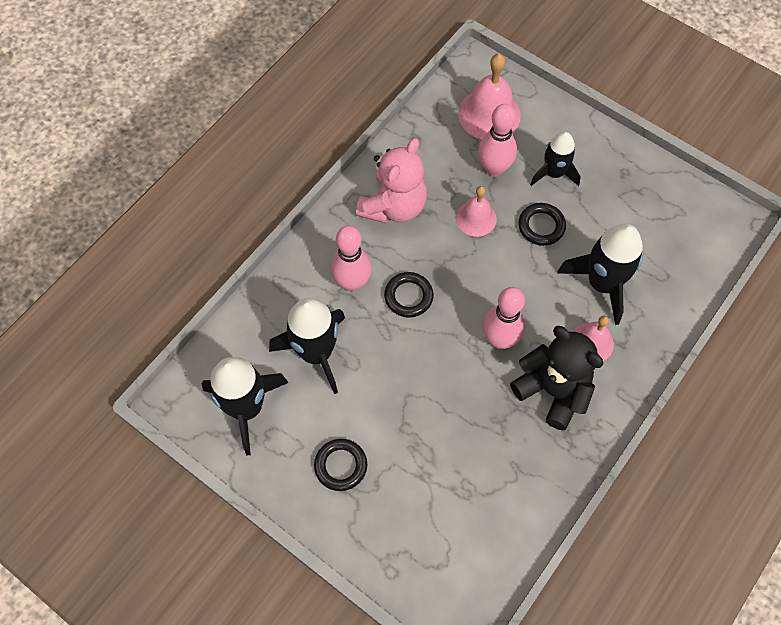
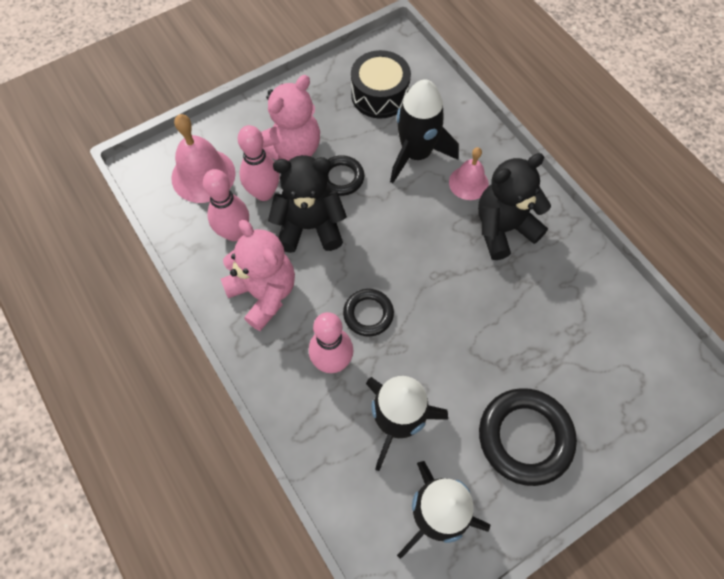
camera: 70 degrees left, 0 degrees up
black ring [314,439,367,491] -> black ring [479,388,577,486], size x1.75
pink bell [456,186,497,237] -> black teddy bear [268,155,347,253]
pink bowling pin [483,287,525,349] -> pink bowling pin moved to [203,169,249,241]
black rocket [530,132,581,186] -> pink teddy bear [261,75,320,161]
none -> black drum [351,50,411,119]

